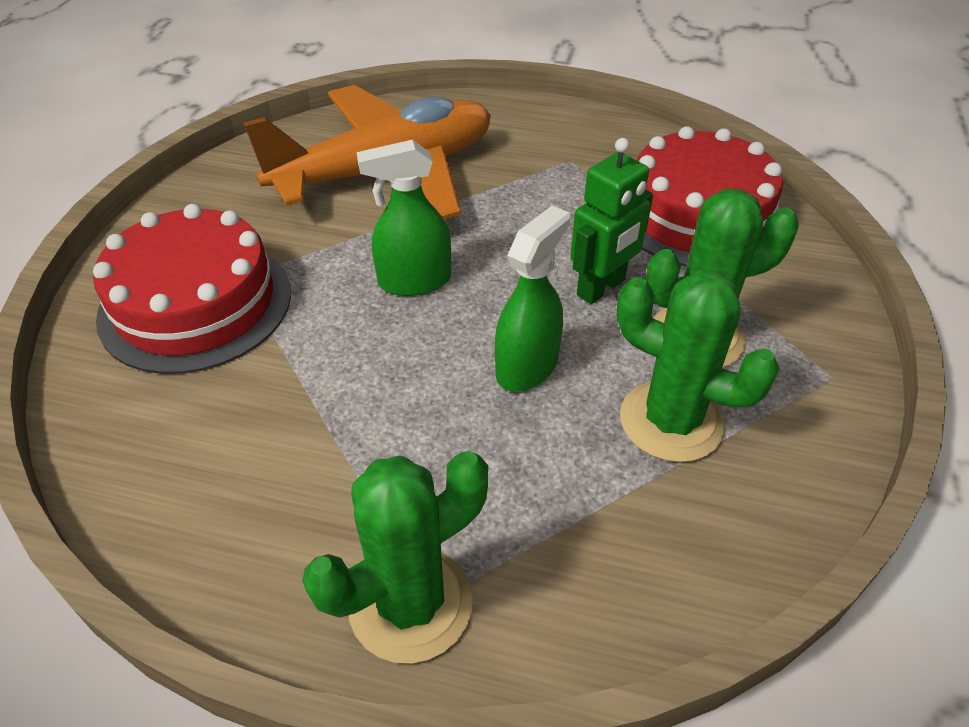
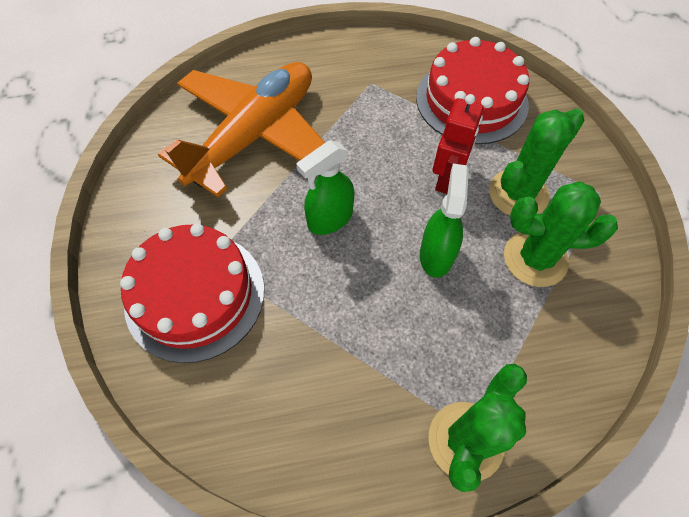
camera: 25 degrees left, 15 degrees up
green robot [570,138,653,304] -> red robot [432,94,484,194]

